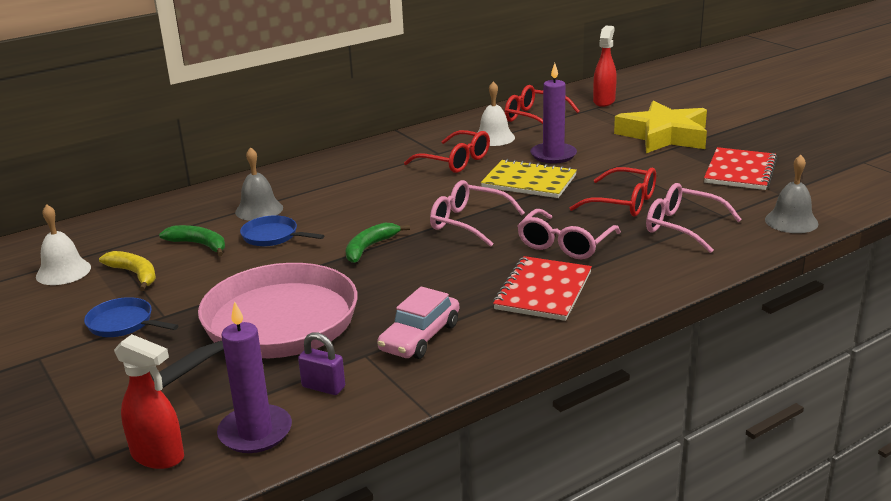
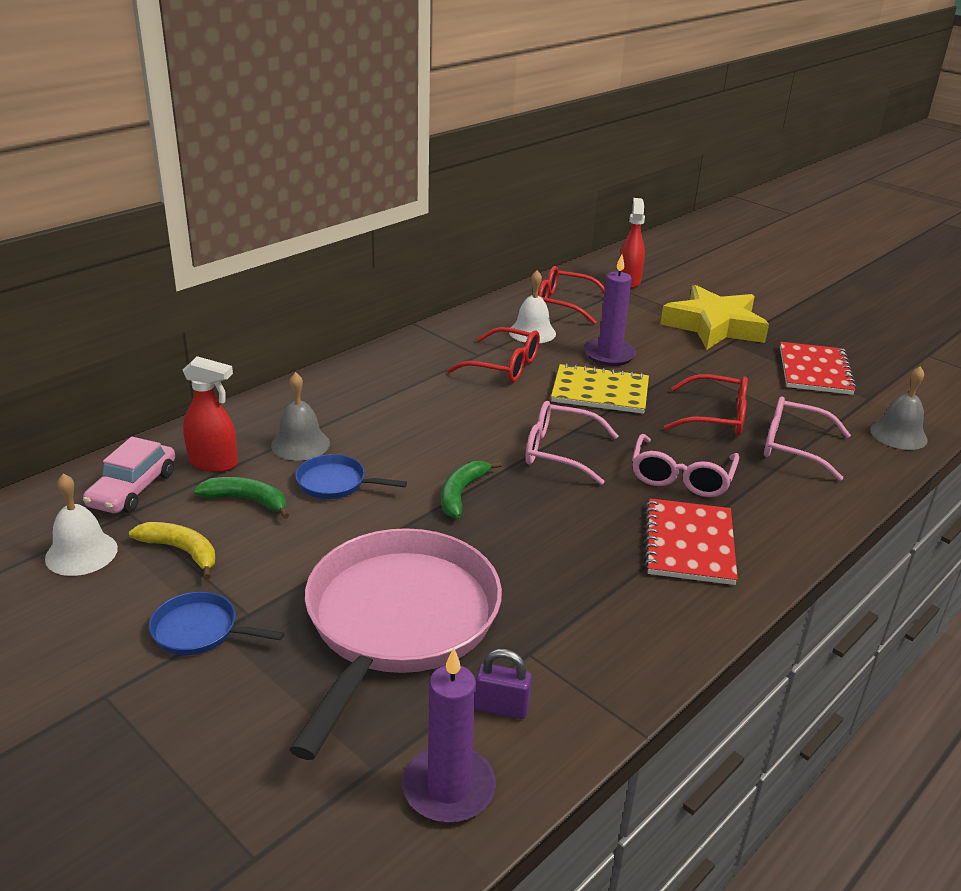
camera: 15 degrees left, 5 degrees up
red spray bottle [114,334,184,469] -> red spray bottle moved to [183,356,238,472]
pink car [377,286,459,359] -> pink car moved to [83,437,175,513]

